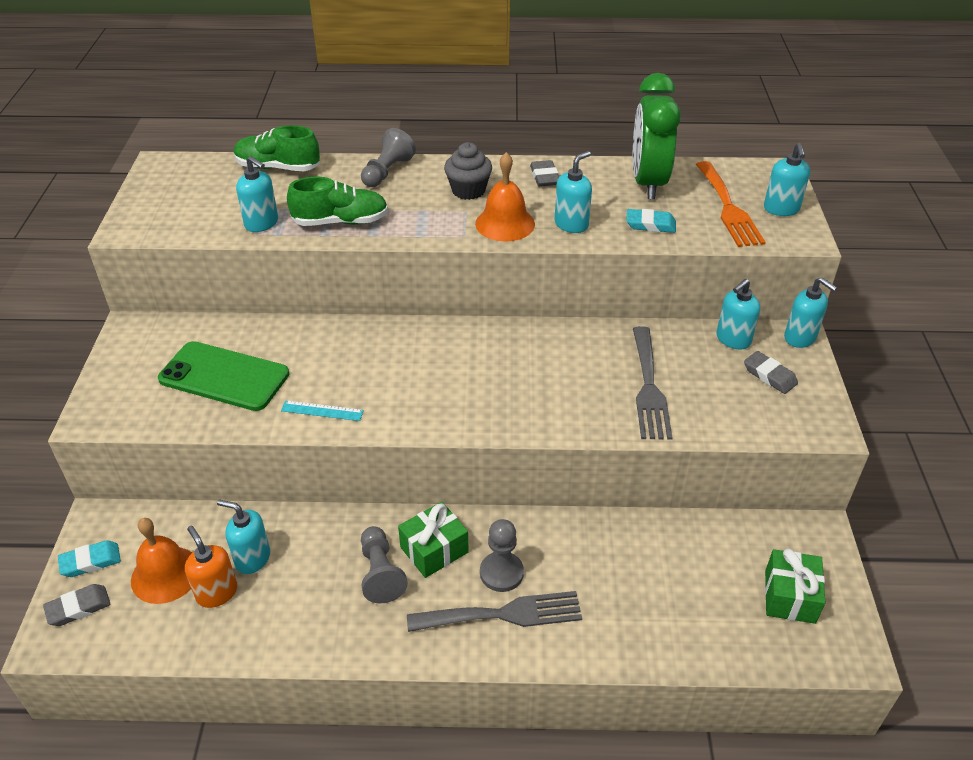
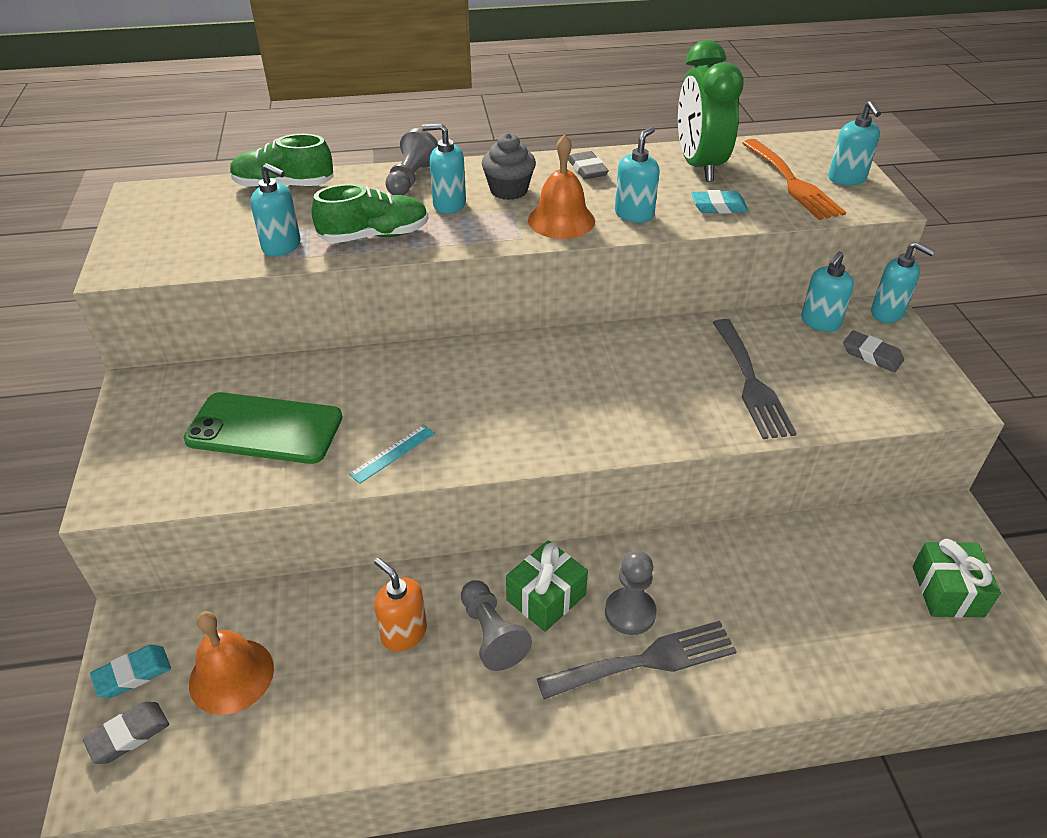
camera: 10 degrees left, 0 degrees up
orange soap dispenser [185,526,237,608] -> orange soap dispenser moved to [374,558,427,652]
turquoise soap dispenser [217,499,270,574] -> turquoise soap dispenser moved to [422,123,466,214]
turquoise ruler [281,400,364,421] -> turquoise ruler turned 45 degrees counterclockwise [349,425,435,484]

